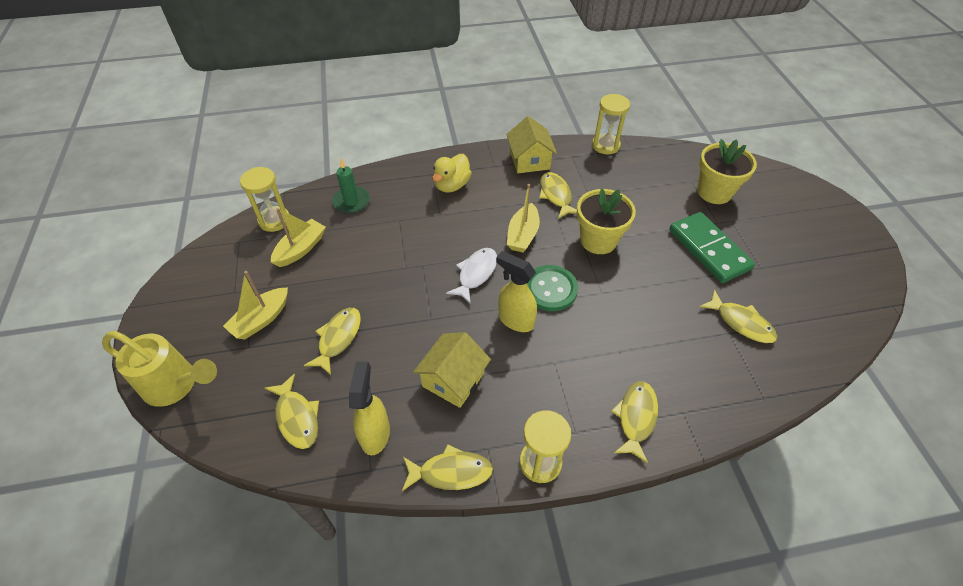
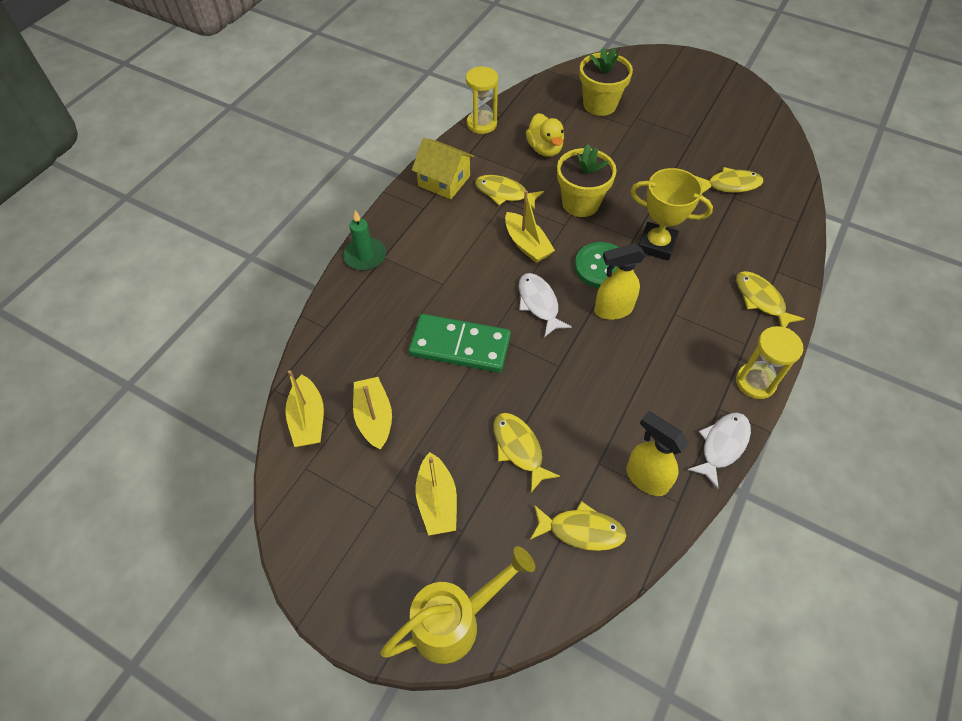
camera: 50 degrees left, 5 degrees up
yellow hourglass [240,167,289,232] -> yellow boat [285,370,324,447]
green candle [332,158,370,213] -> green candle moved to [343,210,386,271]
yellow fish [402,444,493,491] -> white fish [687,413,751,489]
yellow house [413,332,491,408] -> none
yellow duck [432,154,472,193] -> yellow duck moved to [526,113,564,157]
green domino [669,212,755,283] -> green domino moved to [409,314,511,373]
none -> yellow trophy [630,168,713,261]

